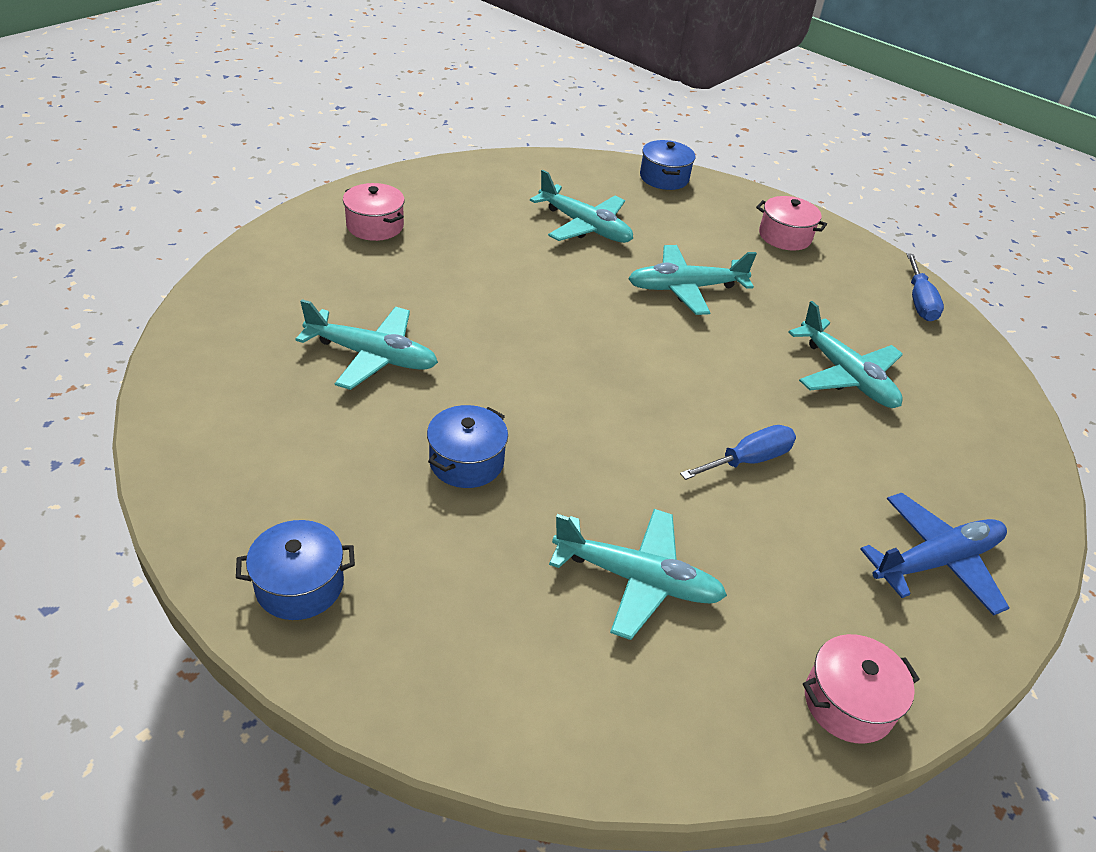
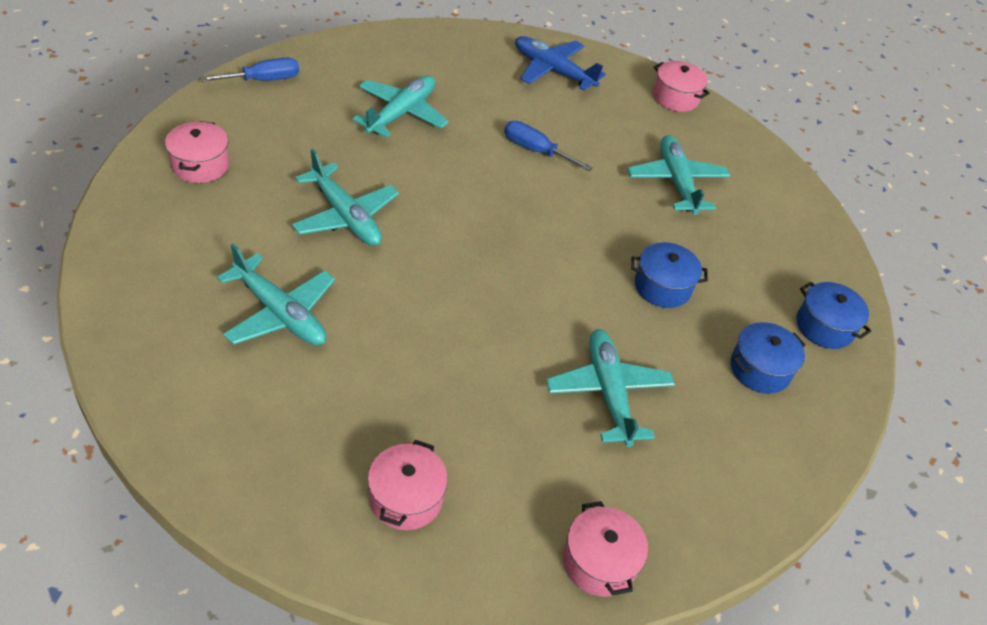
camera: 120 degrees left, 5 degrees up
turquoise plane [530,170,633,243] -> turquoise plane turned 120 degrees clockwise [217,244,335,345]
blue pot [640,140,696,190] -> blue pot moved to [730,322,806,394]
none -> pink pot [563,501,648,597]

